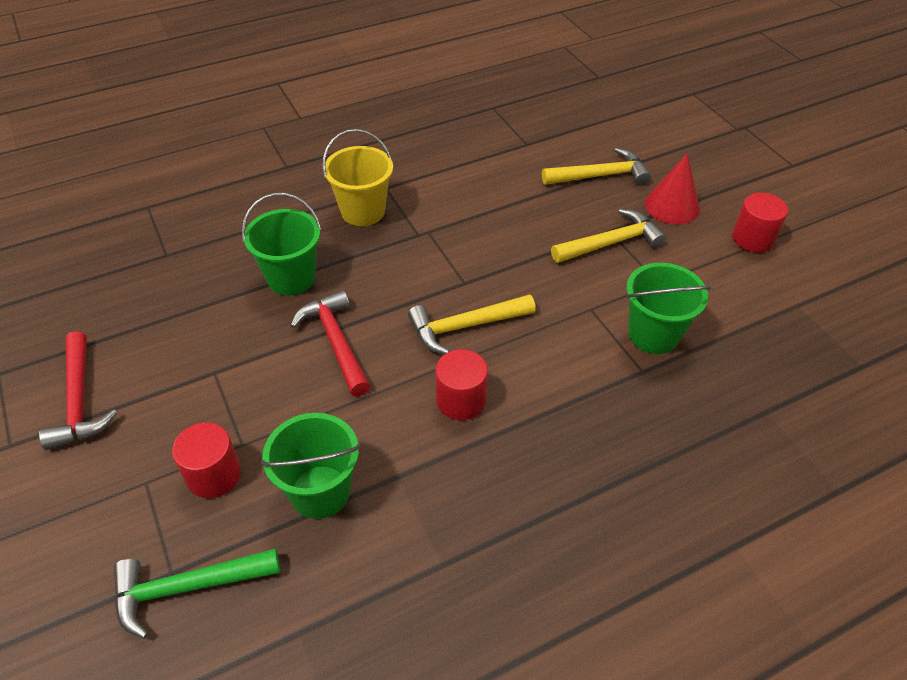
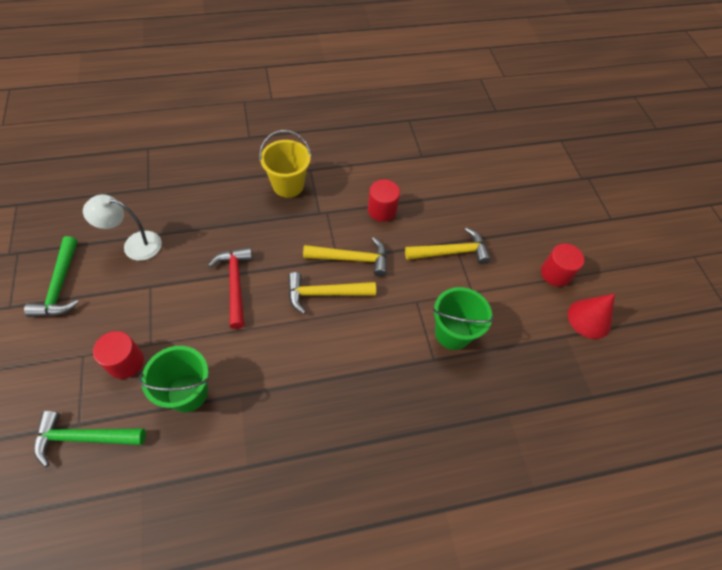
camera: 10 degrees right, 10 degrees up
red hammer [39,331,117,450] -> green hammer [24,236,79,317]
green bucket [242,193,321,296] -> none
red cylinder [435,349,488,420] -> red cylinder moved to [368,179,400,222]
yellow hammer [542,148,651,185] -> yellow hammer moved to [303,237,387,277]
red cone [645,153,700,225] -> red cone moved to [568,294,615,339]
none -> white lamp [83,194,162,261]

